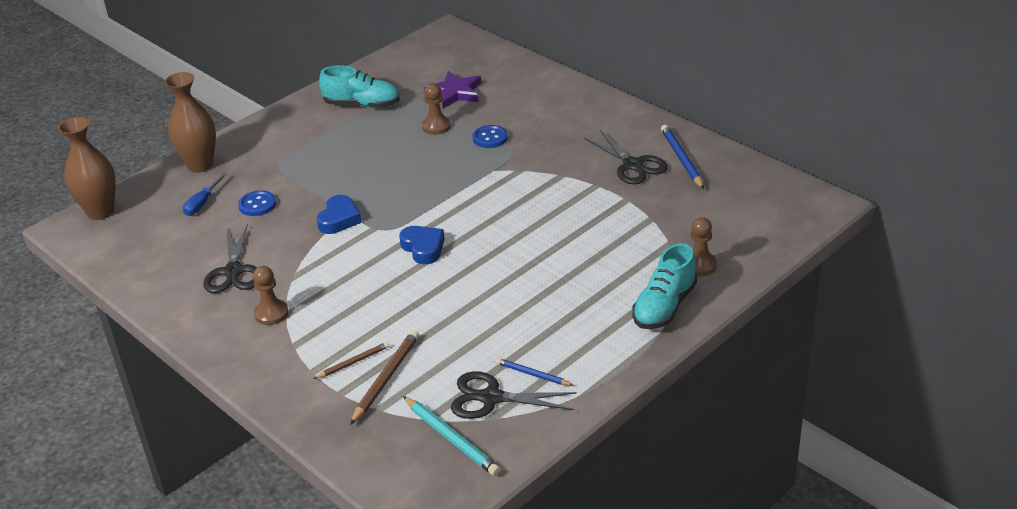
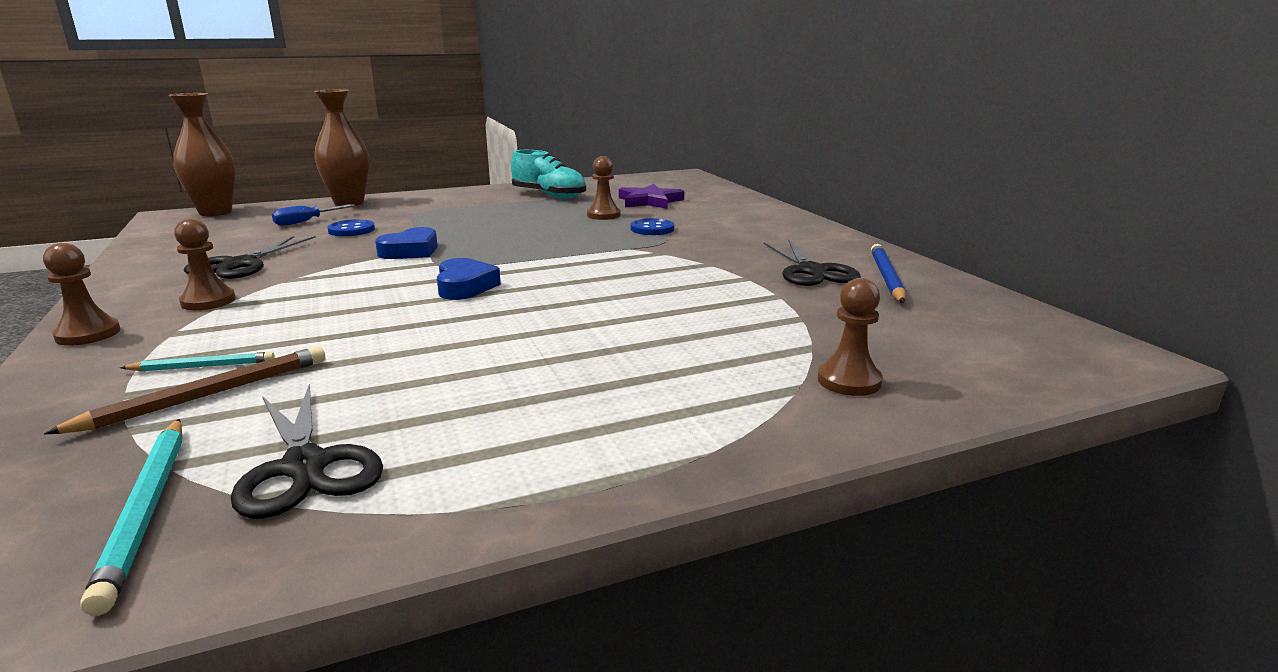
camera: 20 degrees right, 15 degrees down
brown pencil [314,342,389,379] -> turquoise pencil [120,352,275,371]
black scissors [451,371,577,419] -> black scissors turned 150 degrees counterclockwise [231,384,383,519]
blue pencil [496,358,574,386] -> none
turquoise shoe [632,243,697,329] -> none
none -> brown pawn [43,243,121,346]

